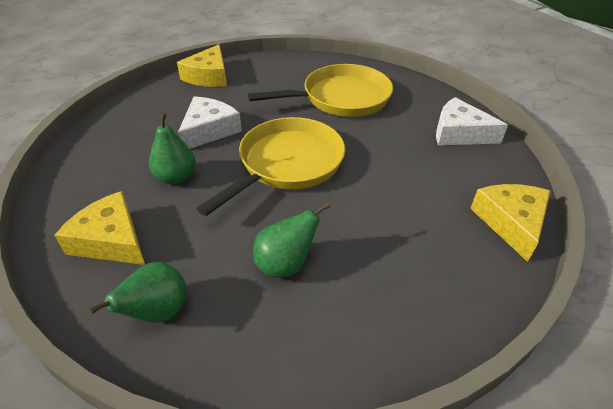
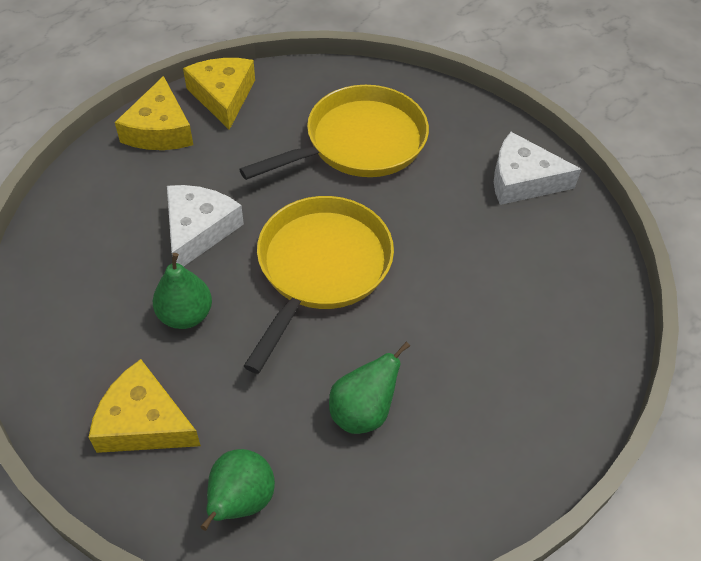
camera: 15 degrees left, 10 degrees up
yellow cheese [470,184,550,262] -> yellow cheese moved to [183,58,255,130]

